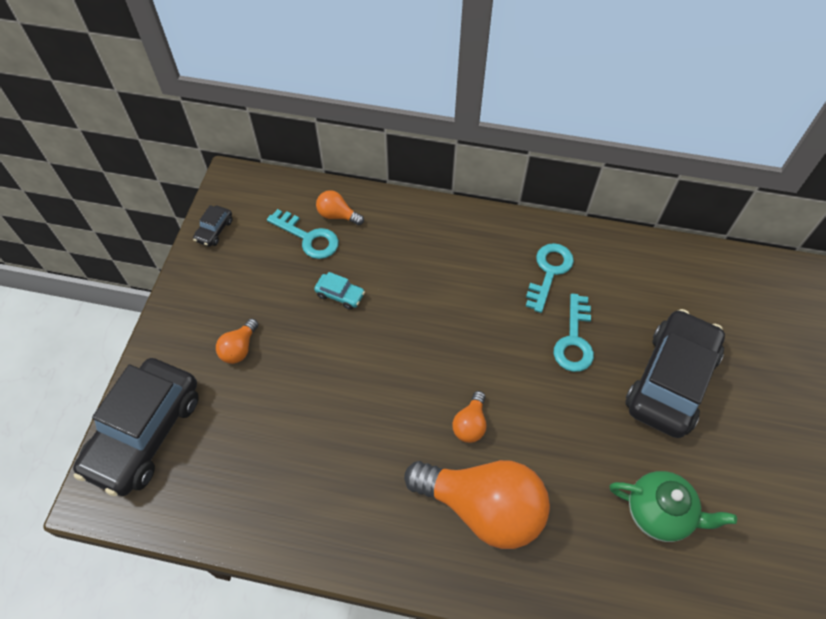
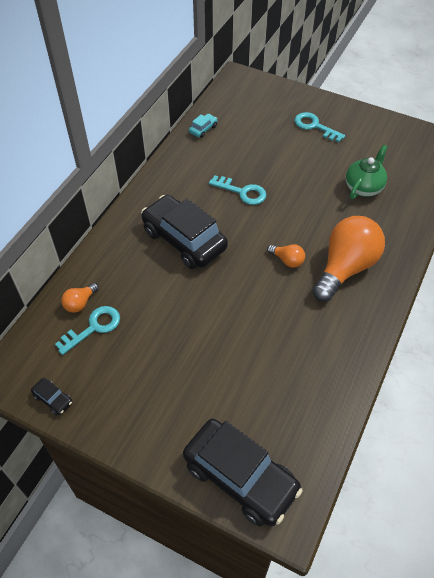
camera: 75 degrees left, 5 degrees down
orange light bulb [216,319,258,364] -> none
turquoise car [314,272,365,310] -> turquoise car moved to [189,114,217,138]
turquoise key [526,243,574,313] -> turquoise key moved to [295,112,346,142]
black car [625,309,725,438] -> black car moved to [141,195,228,269]

